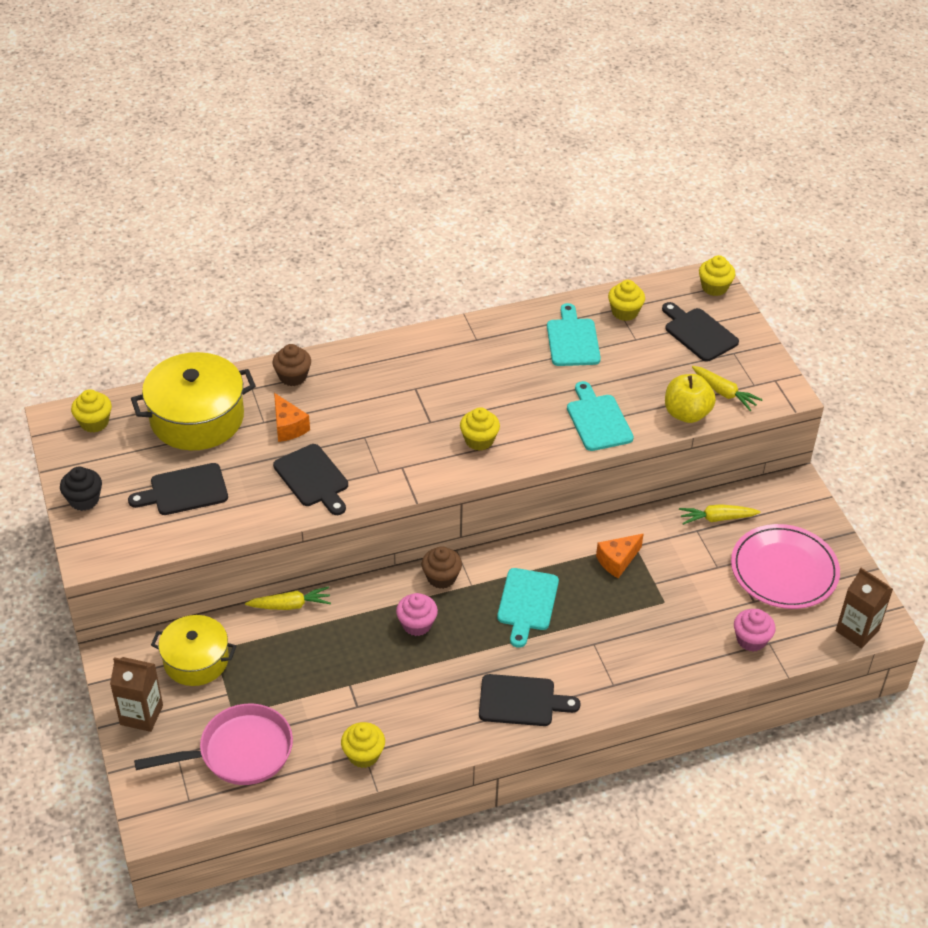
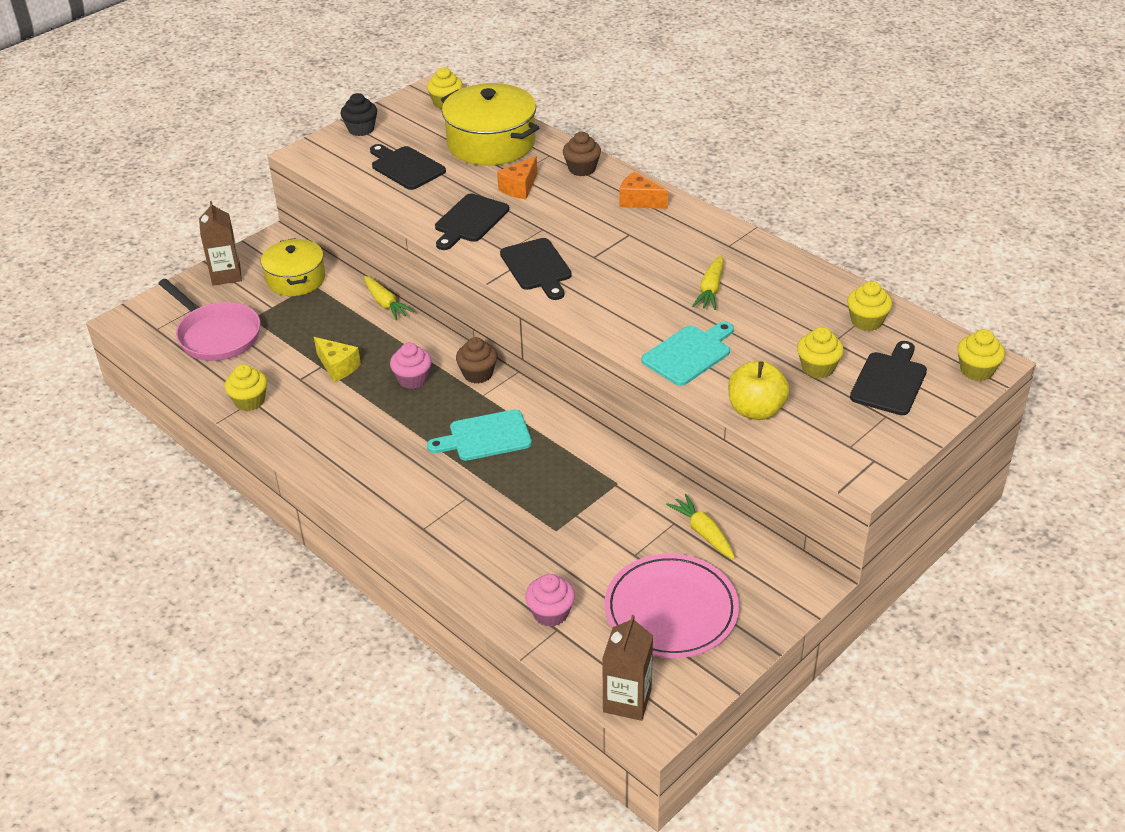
camera: 65 degrees right, 5 degrees down
yellow cupcake [460,407,500,451] -> yellow cupcake moved to [797,327,844,378]
black cutting board [479,674,580,726] -> black cutting board moved to [500,238,572,300]
turquoise cutting board [547,303,601,366] -> none
orange cheese [596,534,644,578] -> orange cheese moved to [619,172,668,209]
yellow carrot [692,366,763,411] -> yellow carrot moved to [692,255,724,310]
none -> yellow cheese [314,337,361,382]

